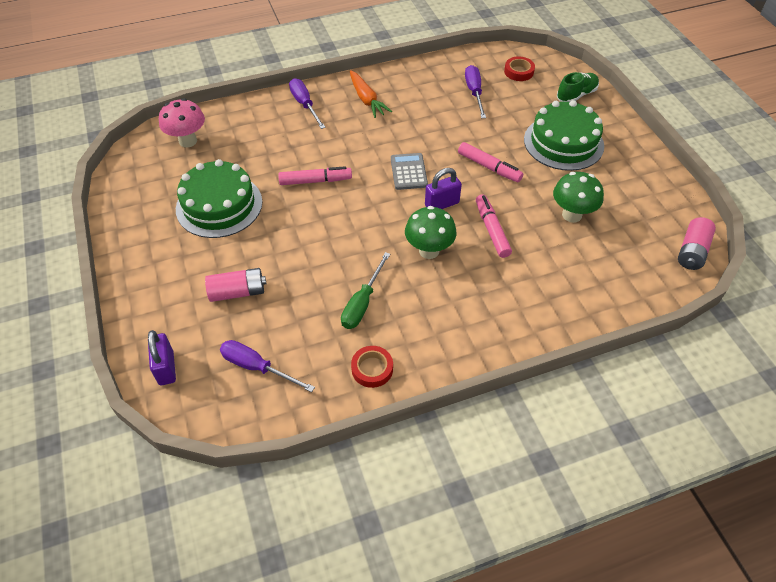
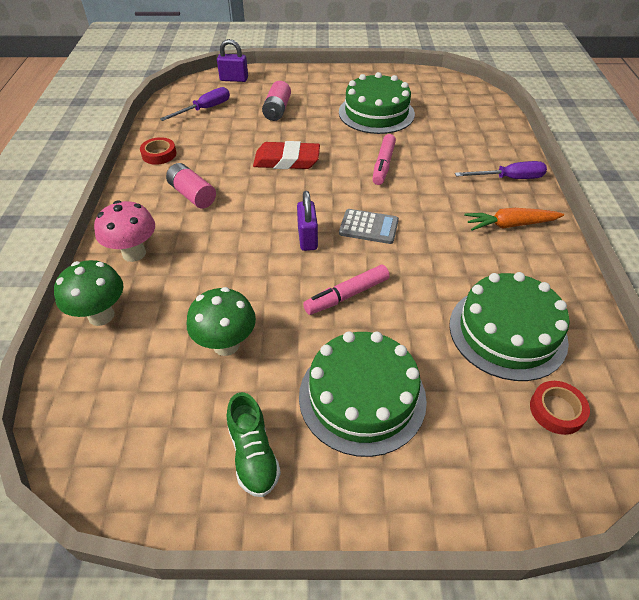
camera: 110 degrees right, 5 degrees down
pink mushroom [159,98,205,148] -> pink mushroom moved to [94,200,155,262]
green screwdriver [341,252,390,329] -> none
green mushroom [405,206,457,259] -> green mushroom moved to [54,260,123,326]
purple screwdriver [465,65,486,118] -> green cake [449,272,570,381]
pink marker [476,194,512,258] -> none
green shoe [557,72,599,102] -> green shoe moved to [227,392,281,497]
pink battery [678,217,716,270] -> pink battery moved to [166,163,216,208]
none -> red eraser [253,141,320,169]

